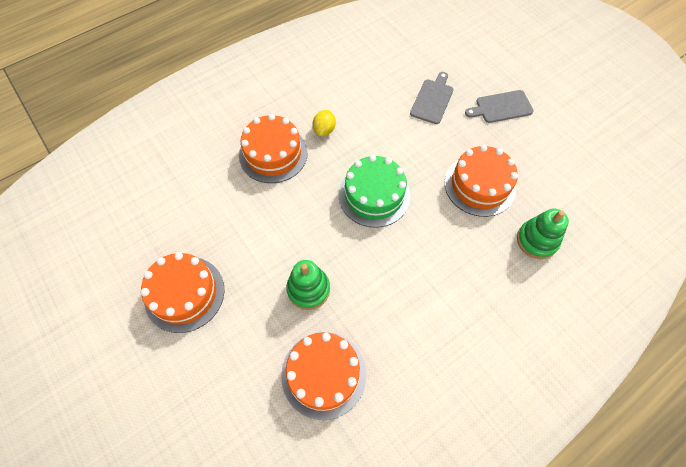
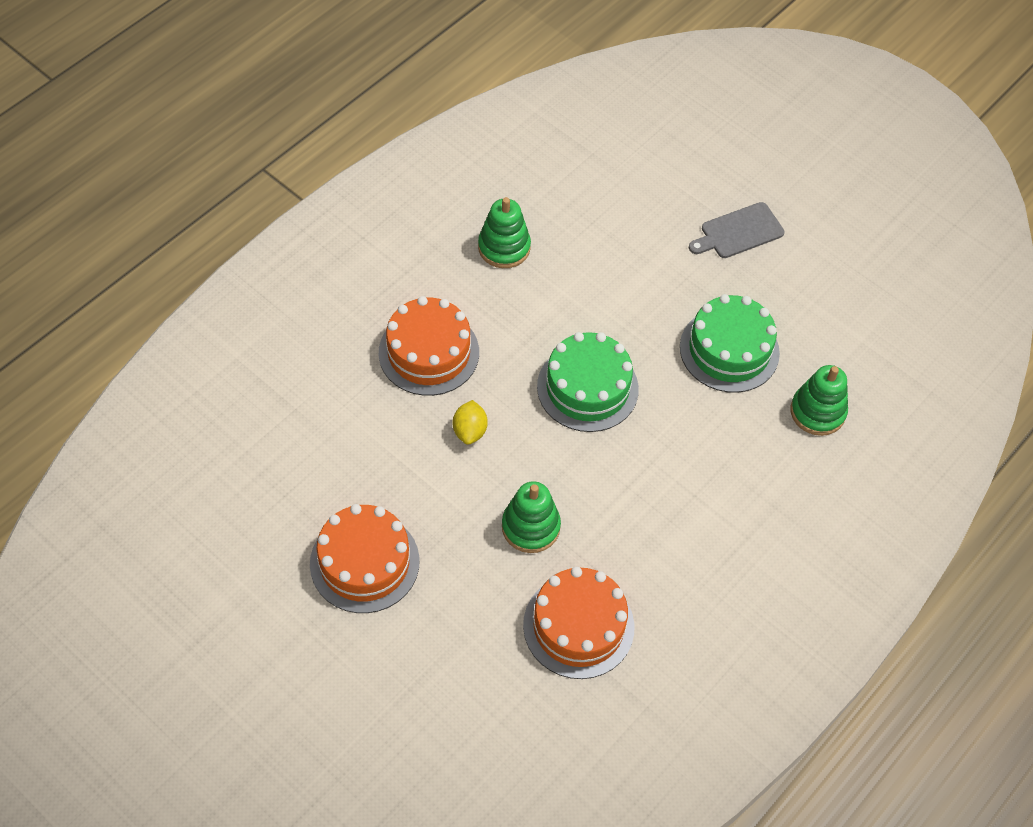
camera: 15 degrees left, 5 degrees down
yellow lemon [313,110,336,136] -> yellow lemon moved to [453,400,488,445]
grey cutting board [410,72,454,124] -> none
orange cake [445,145,518,217] -> green cake [680,294,780,393]
none -> green stacking toy [478,197,531,268]

